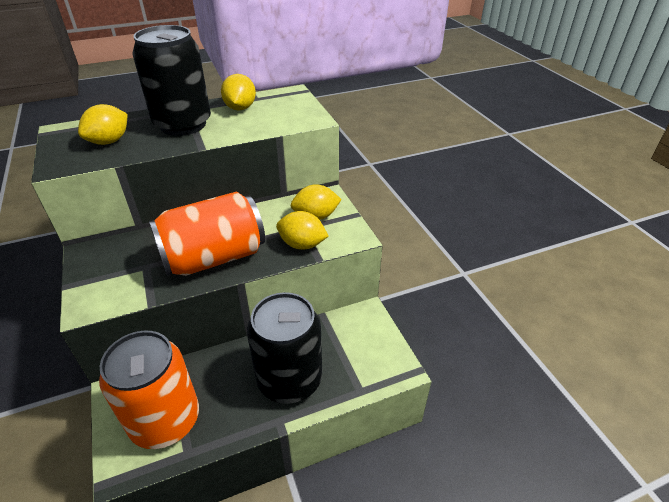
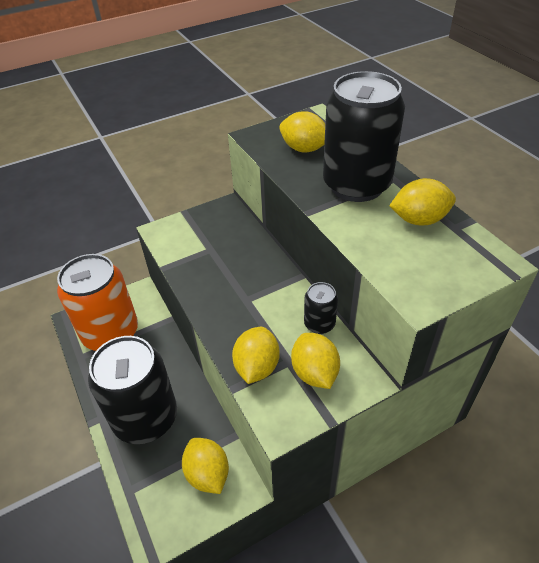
camera: 85 degrees right, 5 degrees up
orange can [149,192,265,276] -> none
none -> yellow lemon [182,438,229,494]
none -> black can [304,282,338,334]

